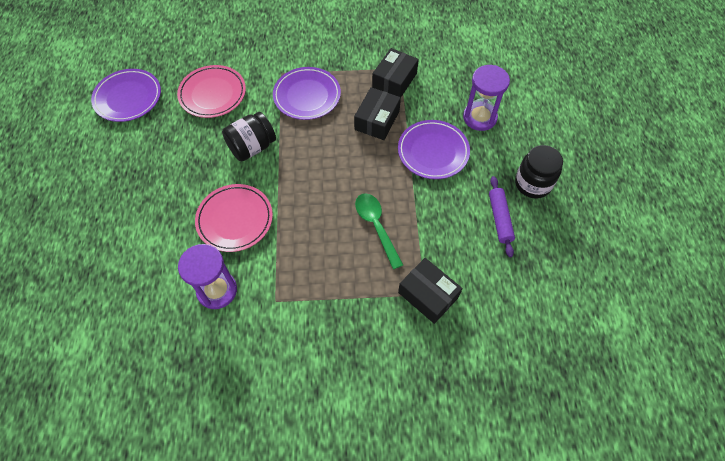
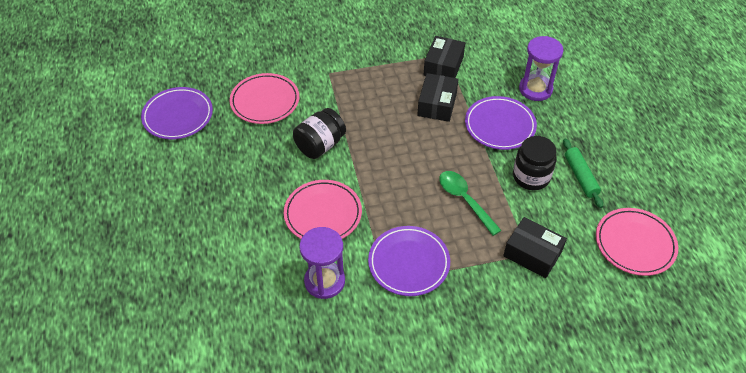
camera: 10 degrees left, 10 degrees down
purple plate [273,67,341,120] -> purple plate moved to [368,226,450,296]
purple rolling pin [489,176,515,257] -> green rolling pin [563,138,603,208]
black jar [515,145,563,199] -> black jar moved to [513,136,557,190]
none -> pink plate [596,208,678,276]

